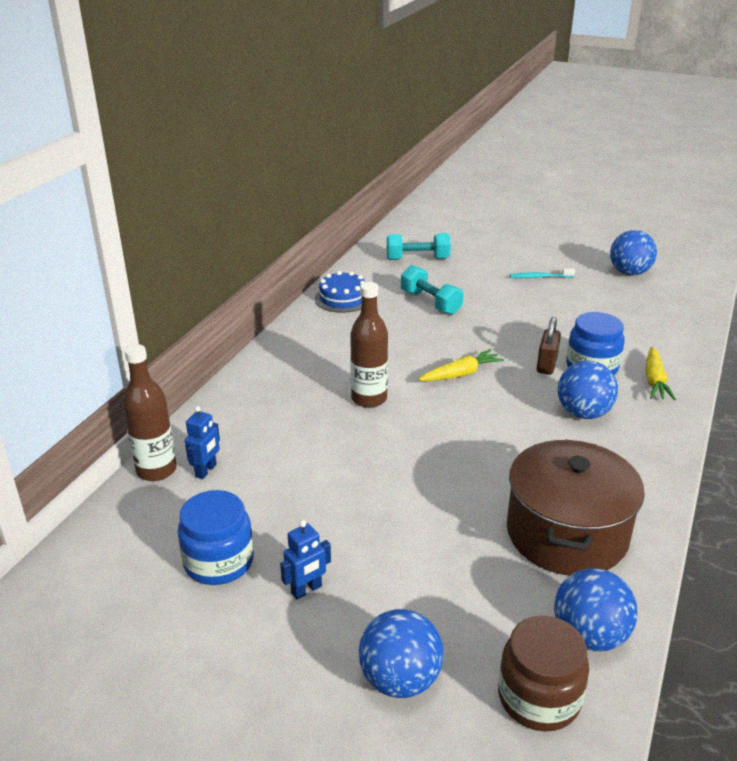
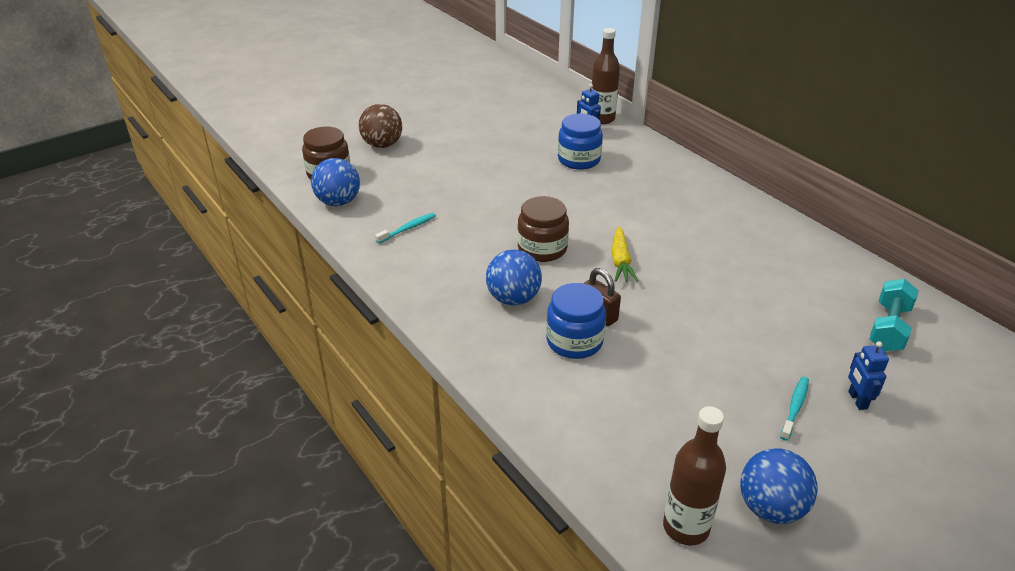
camera: 120 degrees right, 5 degrees up
blue jar [178,490,254,585] -> blue jar moved to [558,114,603,170]
blue robot [280,520,331,599] -> blue robot moved to [848,341,889,410]
blue cake [315,271,365,313] -> none
brown bottle [350,282,388,408] -> brown bottle moved to [663,406,726,546]
blue ball [359,609,444,698] -> brown ball [359,104,402,148]
turquoise dumbbell [401,265,463,315] -> none
brown pot [507,439,645,576] -> turquoise toothbrush [375,213,436,244]
yellow carrot [646,347,676,401] -> none
none -> brown jar [517,196,569,262]

